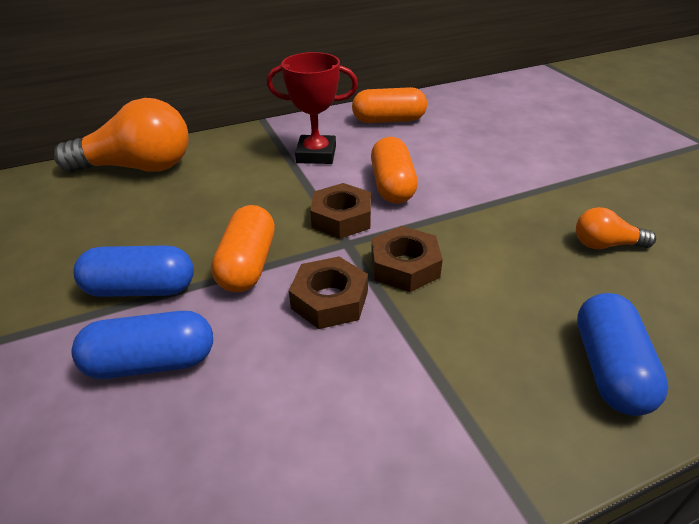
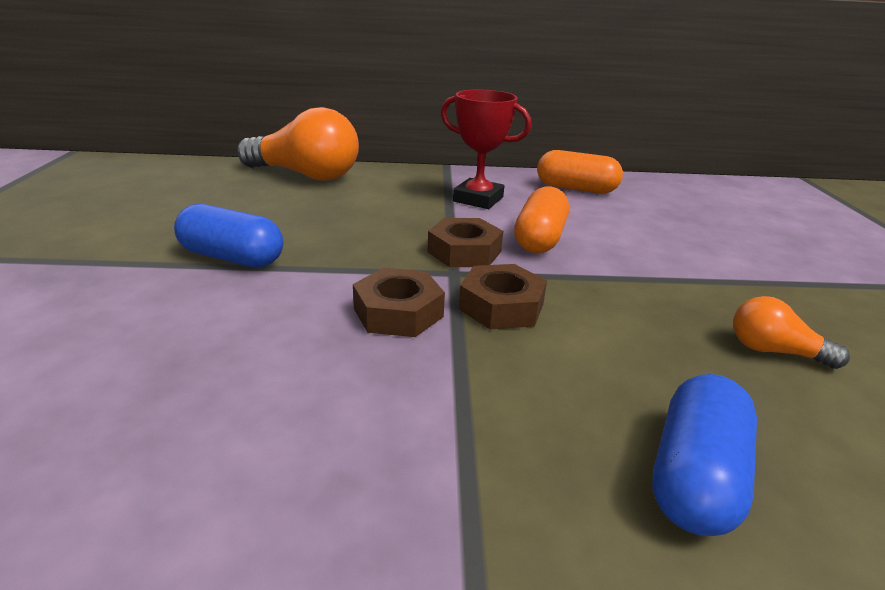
camera: 20 degrees right, 10 degrees down
blue capsule [72,311,213,379] -> none
orange capsule [211,205,275,292] -> none

